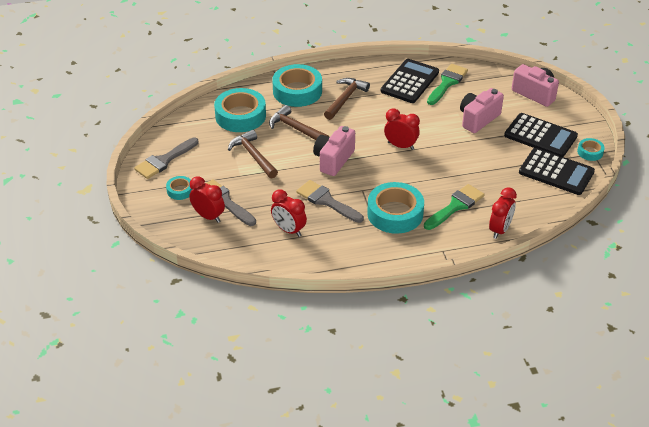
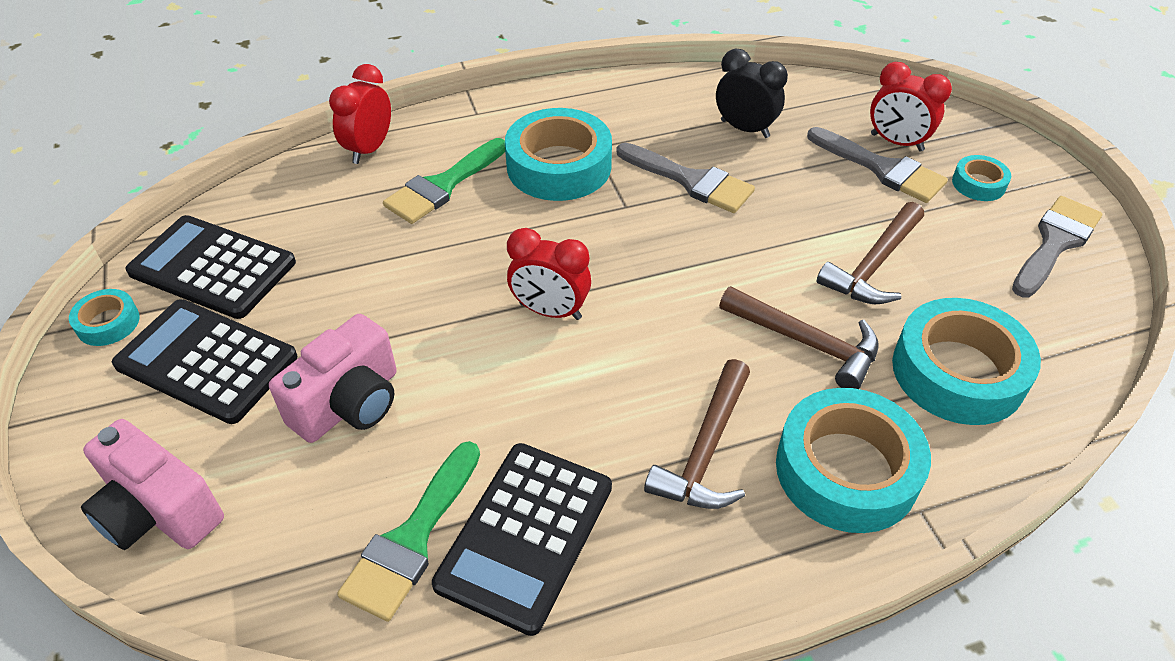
camera: 175 degrees right, 5 degrees up
brown hammer [228,130,278,178] -> brown hammer turned 75 degrees clockwise [817,202,924,304]
red clock [271,190,307,237] -> black clock [716,49,788,138]
pink camera [313,126,355,176] -> none

